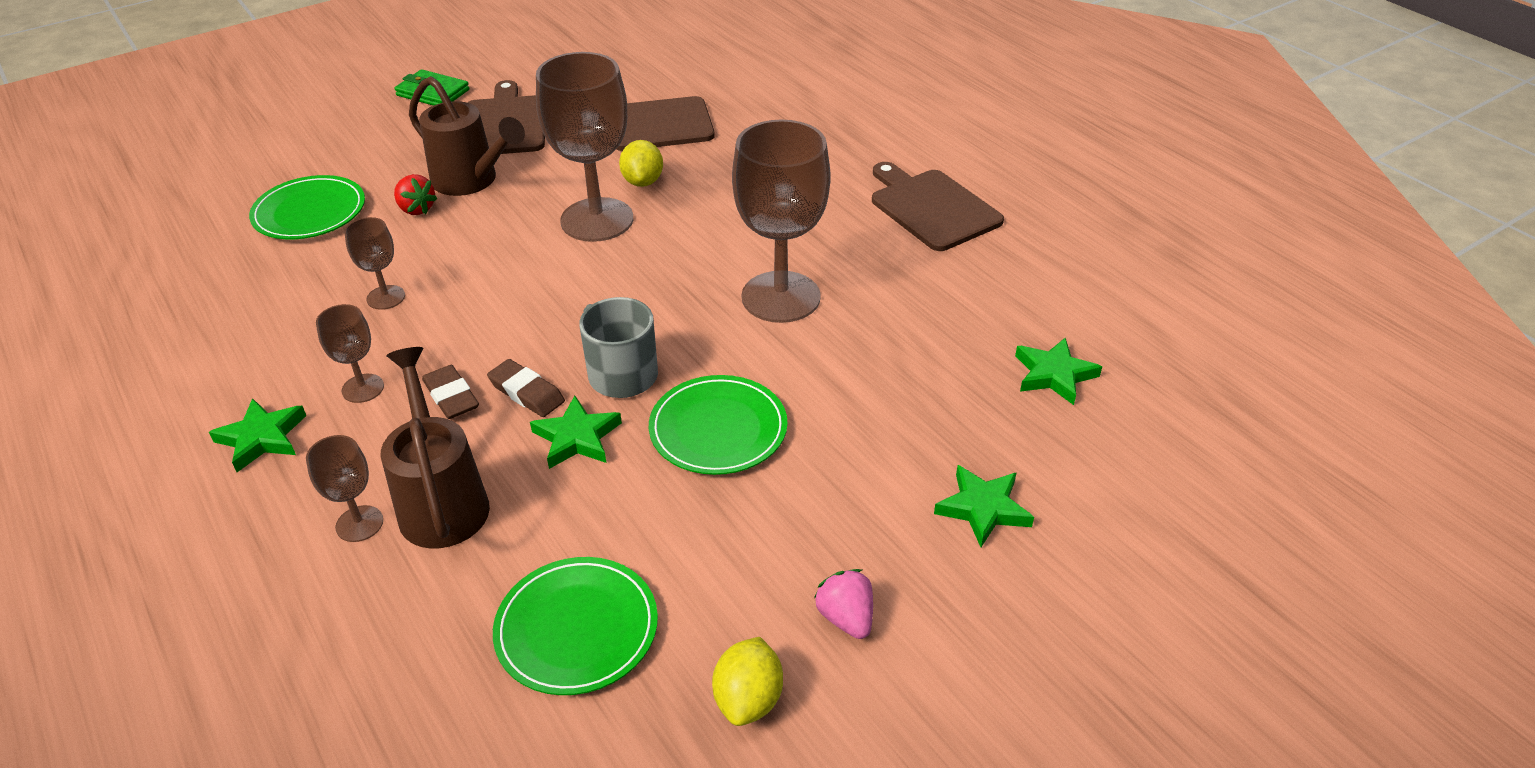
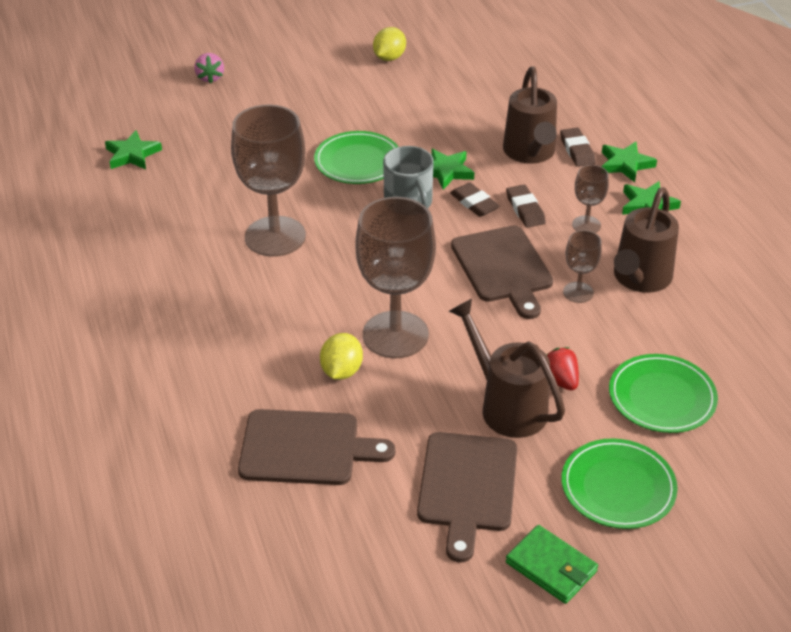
camera: 165 degrees left, 0 degrees up
brown goblet [306,435,383,542] -> brown eraser [560,128,596,167]
green plate [493,557,658,695] -> green plate moved to [562,438,678,529]
pink strawberry [814,569,873,639] -> pink strawberry moved to [194,53,224,83]
brown cutting board [872,162,1004,251] -> brown cutting board moved to [451,225,553,319]
green star [934,465,1034,547] -> green star moved to [602,142,657,182]
none -> brown watering can [614,187,679,293]

